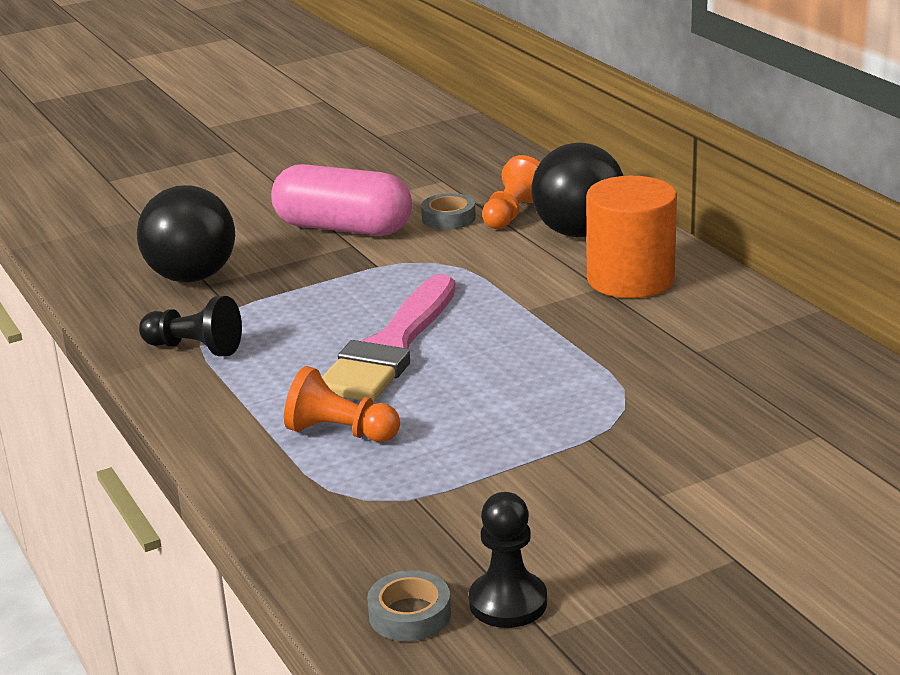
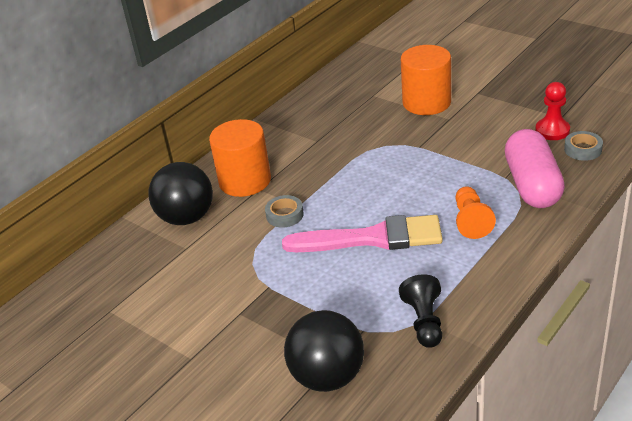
camera: 110 degrees left, 10 degrees up
pink capsule [271,164,412,236] -> pink capsule moved to [505,129,565,208]
grey tape [421,193,476,230] -> grey tape moved to [265,195,304,228]
black pawn [469,492,547,628] -> red pawn [535,82,570,140]
orange pawn [482,155,540,229] -> none
none -> orange cylinder [401,45,451,115]

